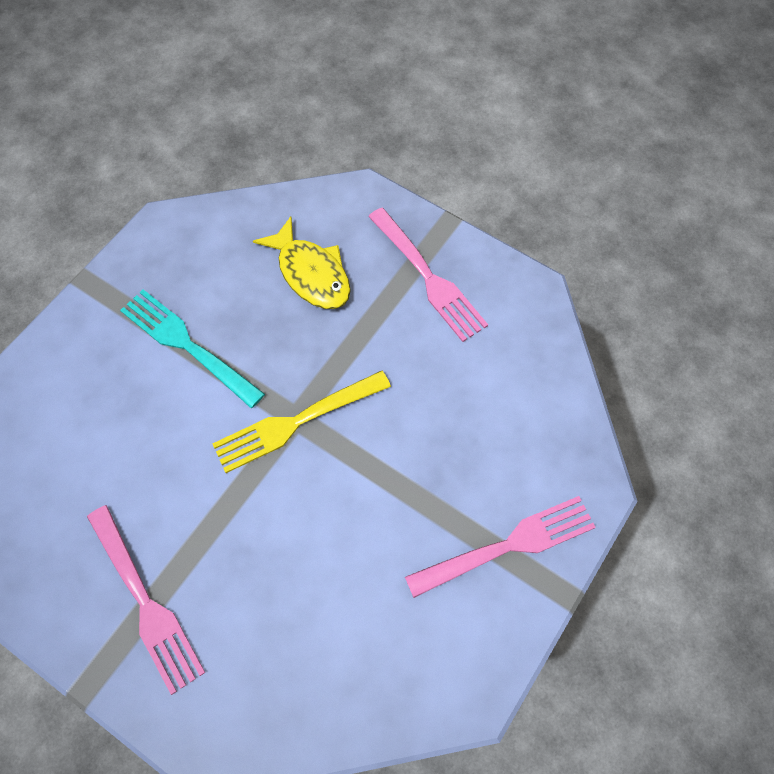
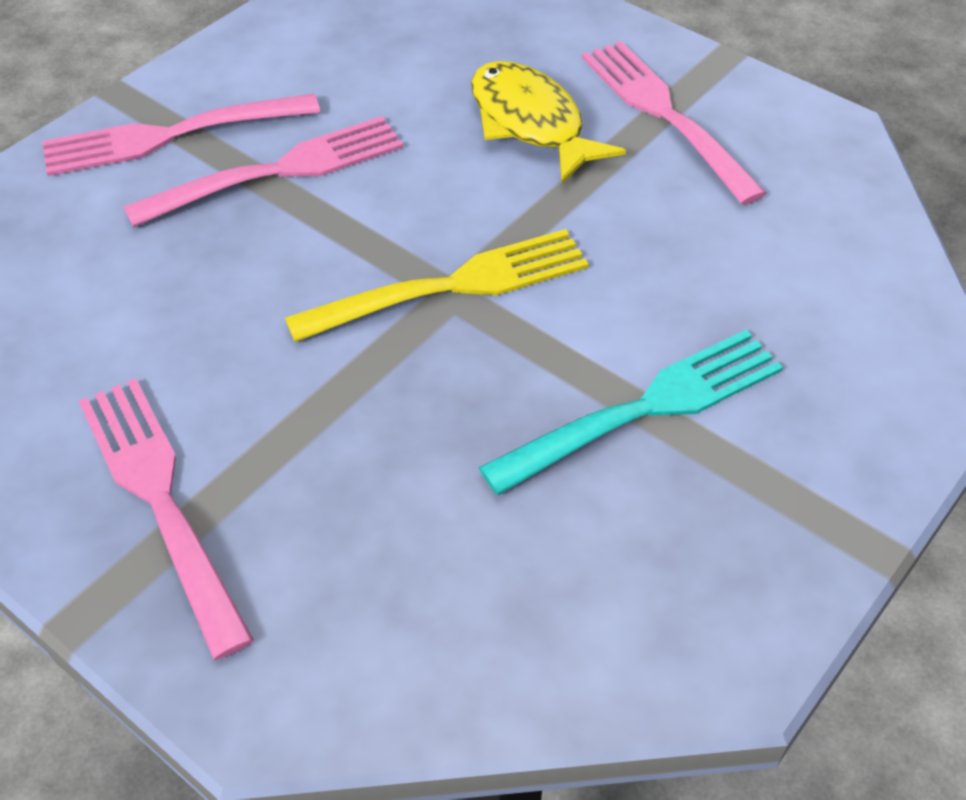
camera: 175 degrees left, 15 degrees down
turquoise fork [120,290,265,408] -> turquoise fork turned 75 degrees counterclockwise [478,330,783,495]
yellow fish [253,216,351,309] -> yellow fish moved to [471,61,626,184]
none -> pink fork [123,116,404,227]

